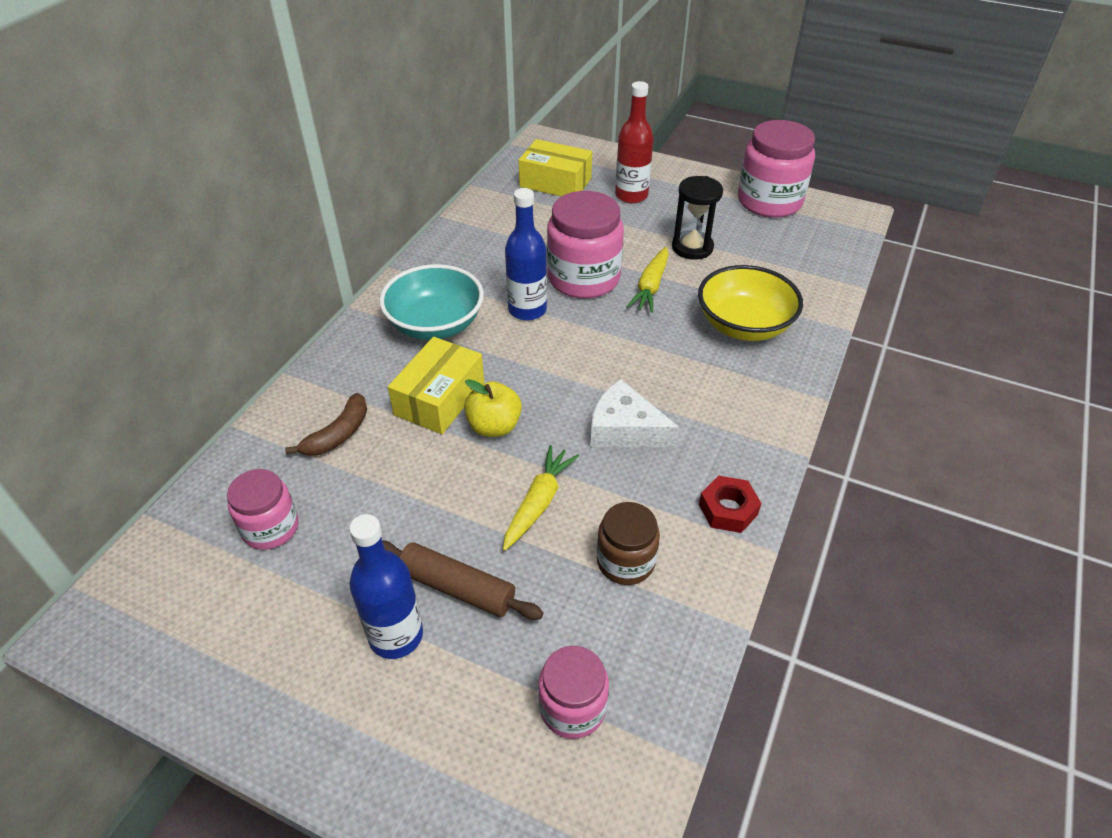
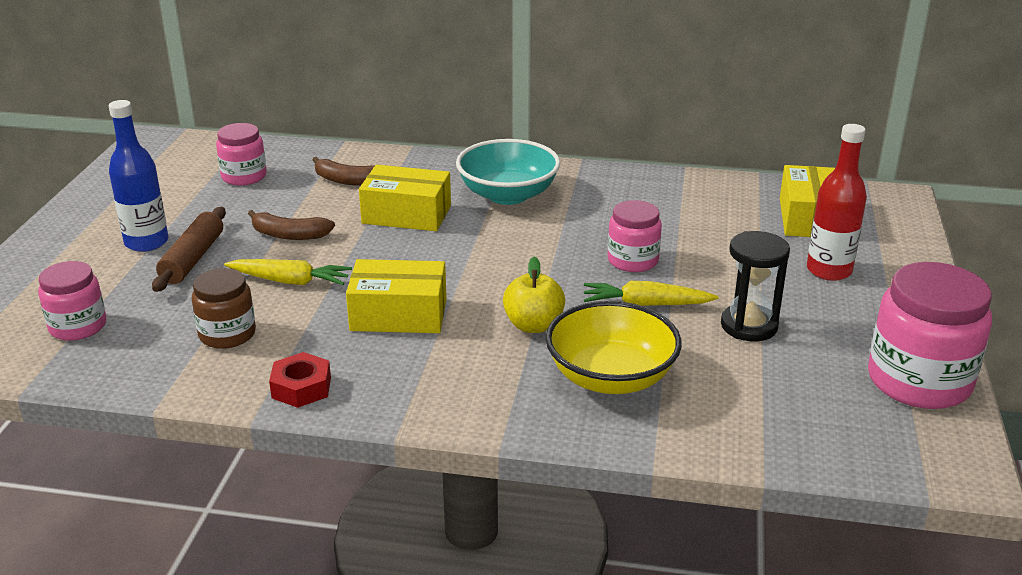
camera: 75 degrees right, 15 degrees down
yellow apple [464,379,522,437] -> yellow apple moved to [503,256,565,333]
blue bottle [505,188,547,320] -> none
pink jar [547,191,624,299] -> pink jar [608,200,662,272], size x0.59
white cheese [590,379,679,447] -> yellow box [346,259,447,333]
none -> brown banana [248,210,335,240]

